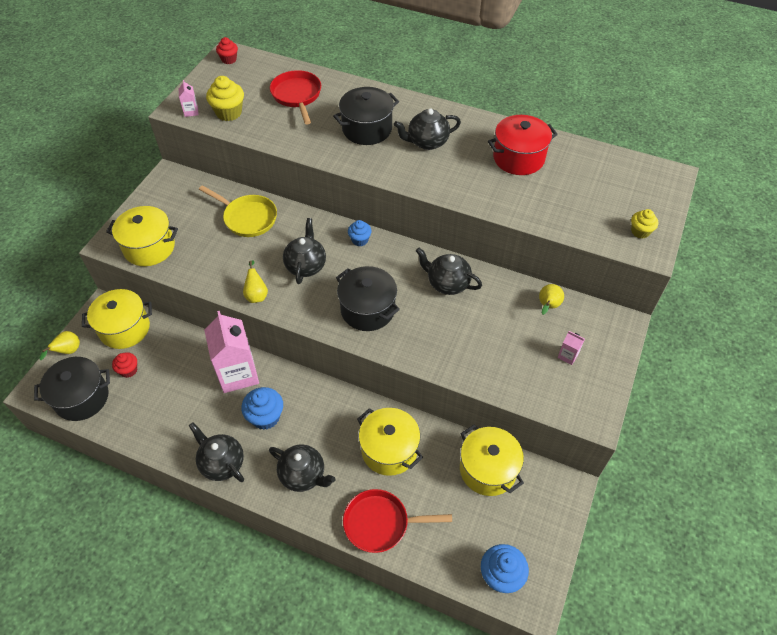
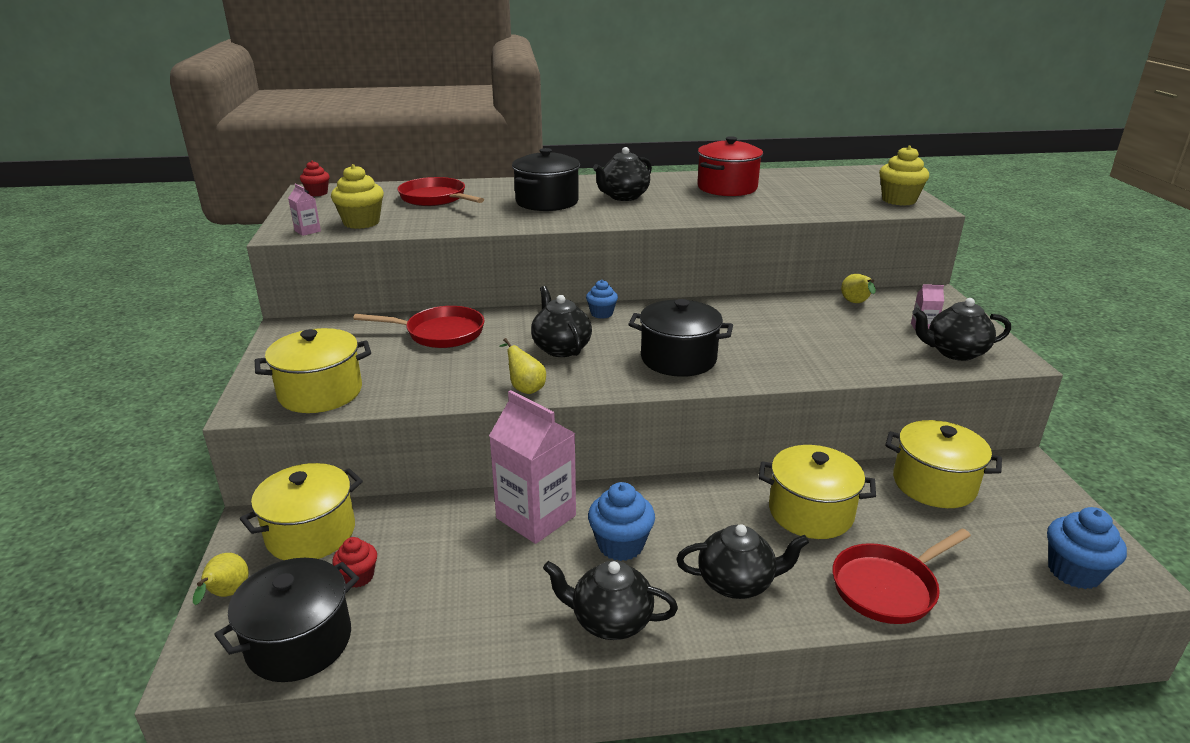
camera: 30 degrees left, 25 degrees down
yellow pan [199,185,277,237] -> red pan [353,306,484,348]
black teapot [416,248,482,295] -> black teapot moved to [912,298,1011,361]
yellow cupcake [631,209,658,239] -> yellow cupcake [879,146,929,206], size x1.61

